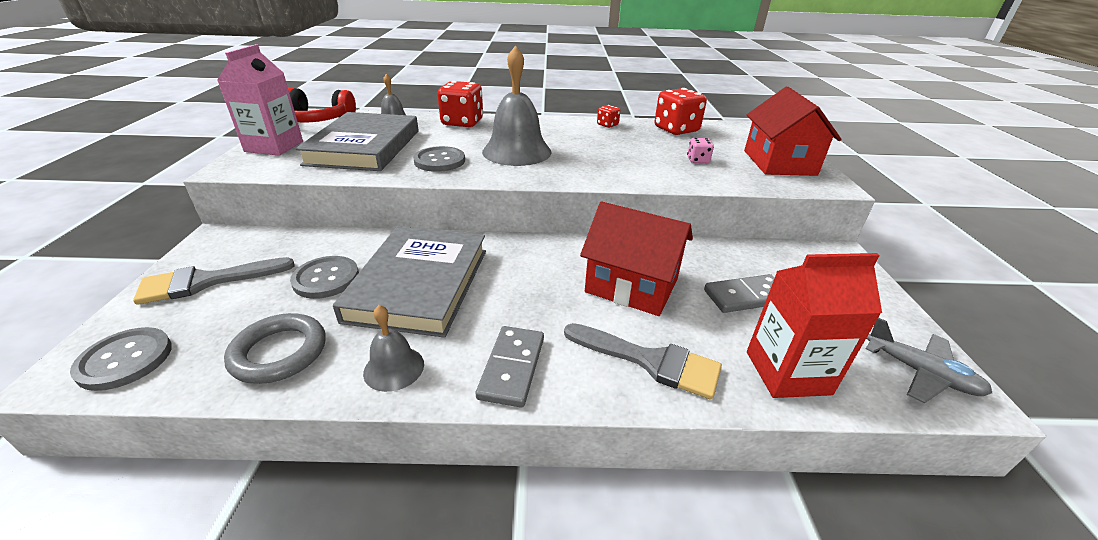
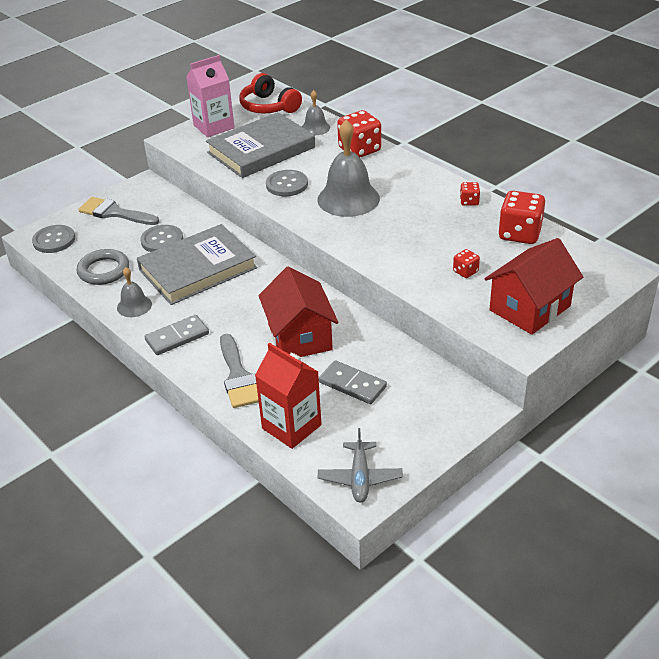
camera: 50 degrees right, 5 degrees up
pink dice [687,138,714,163] -> red dice [453,249,480,278]

